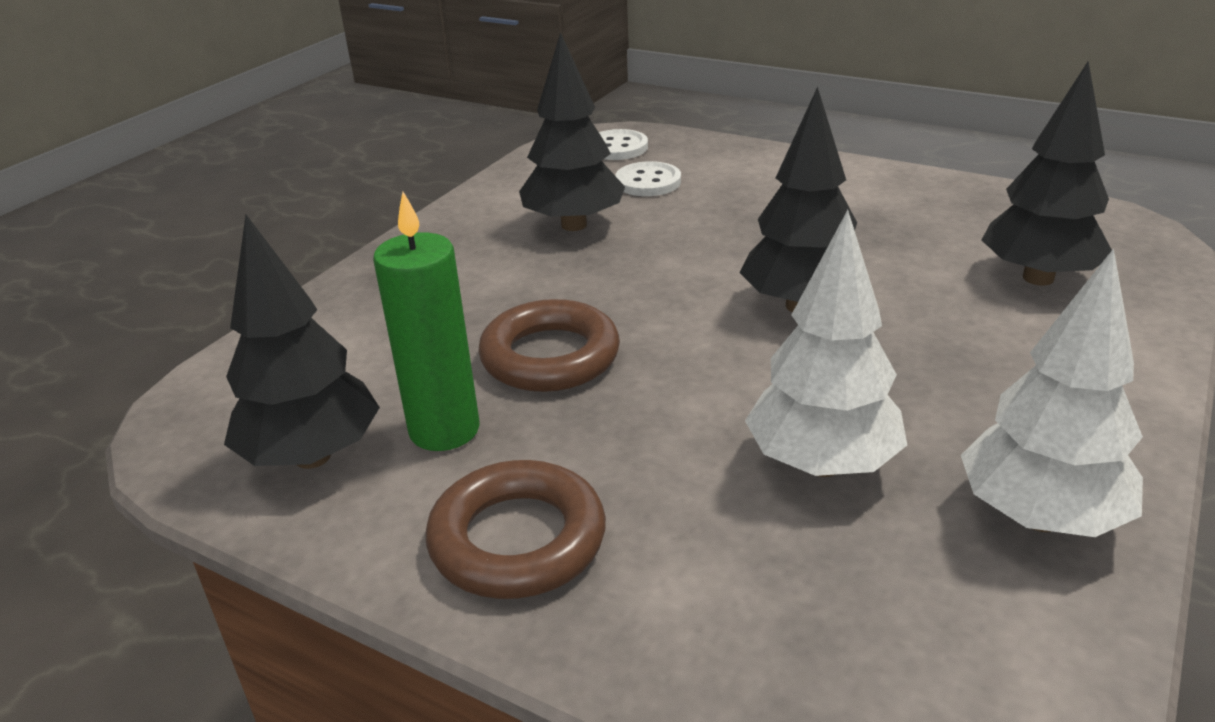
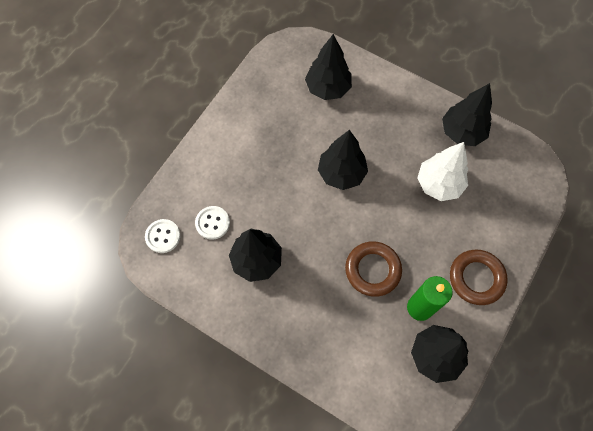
camera: 90 degrees left, 35 degrees up
white tree [961,248,1143,537] -> black tree [442,83,492,146]

